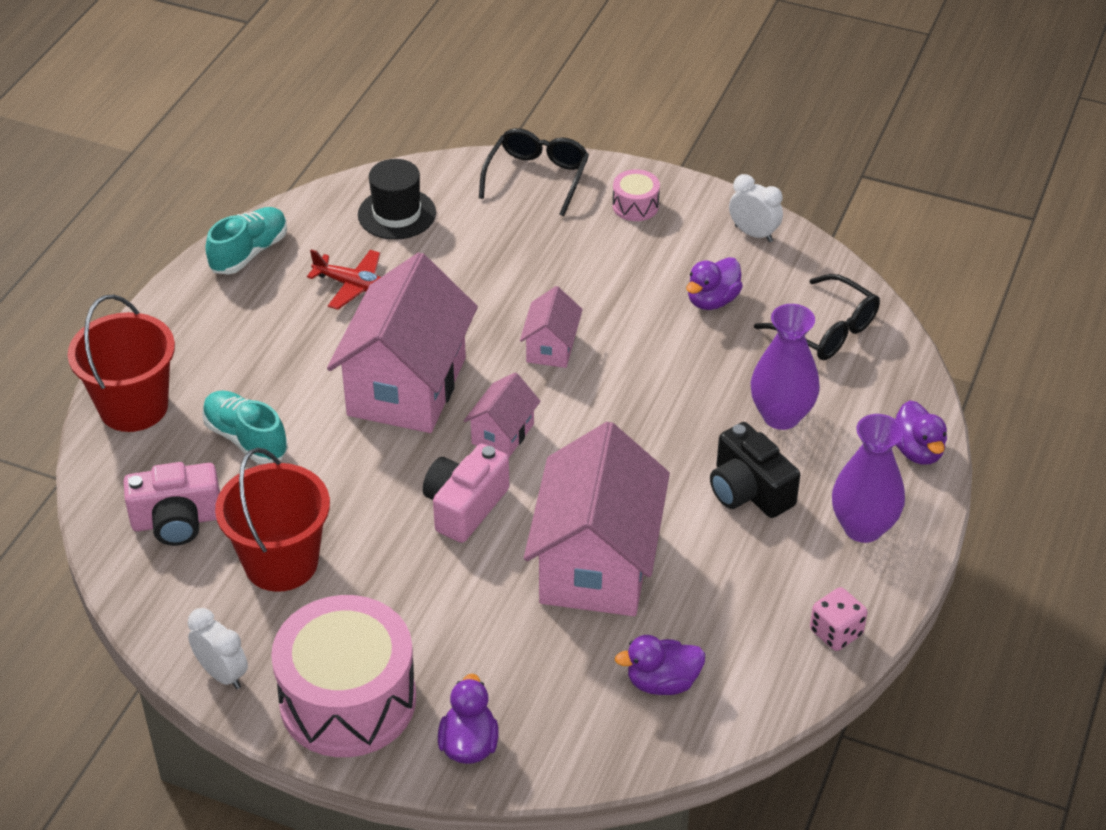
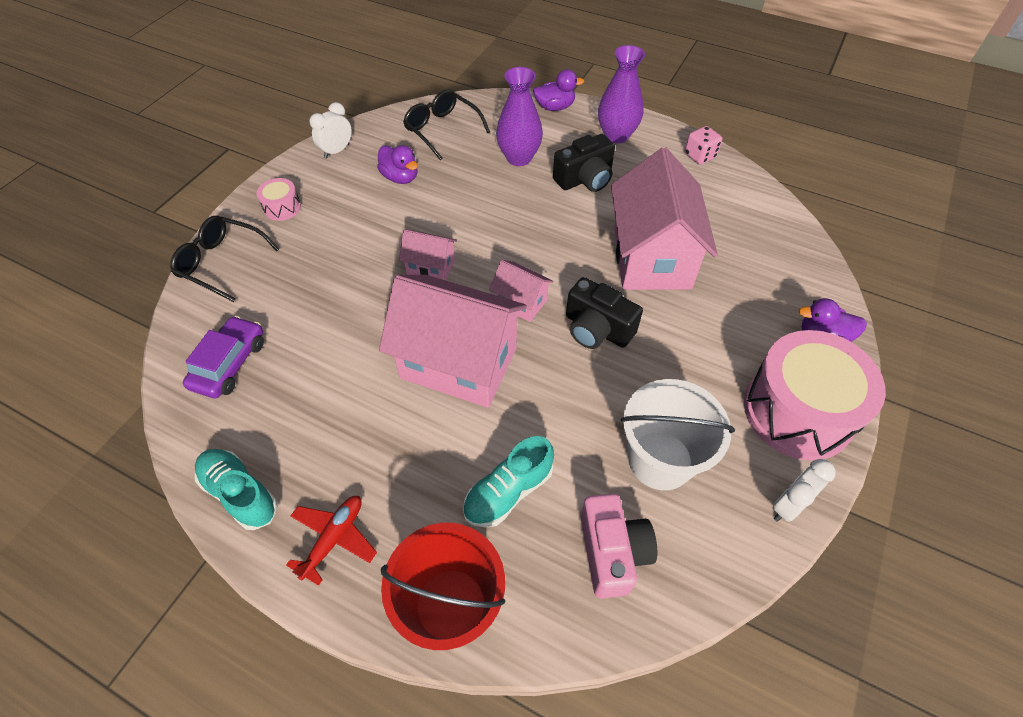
camera: 85 degrees left, 10 degrees up
red bucket [215,448,330,592] -> white bucket [621,379,735,490]
red plane [307,249,381,310] -> red plane moved to [286,496,377,586]
black hat [358,159,436,240] -> purple car [183,316,264,398]
pink camera [423,444,509,543] -> black camera [566,277,643,349]
pink house [524,422,670,616] -> pink house turned 75 degrees clockwise [611,148,718,290]
purple duck [615,635,705,695] -> none
black glasses [754,274,880,360] -> black glasses turned 90 degrees counterclockwise [403,90,490,160]

